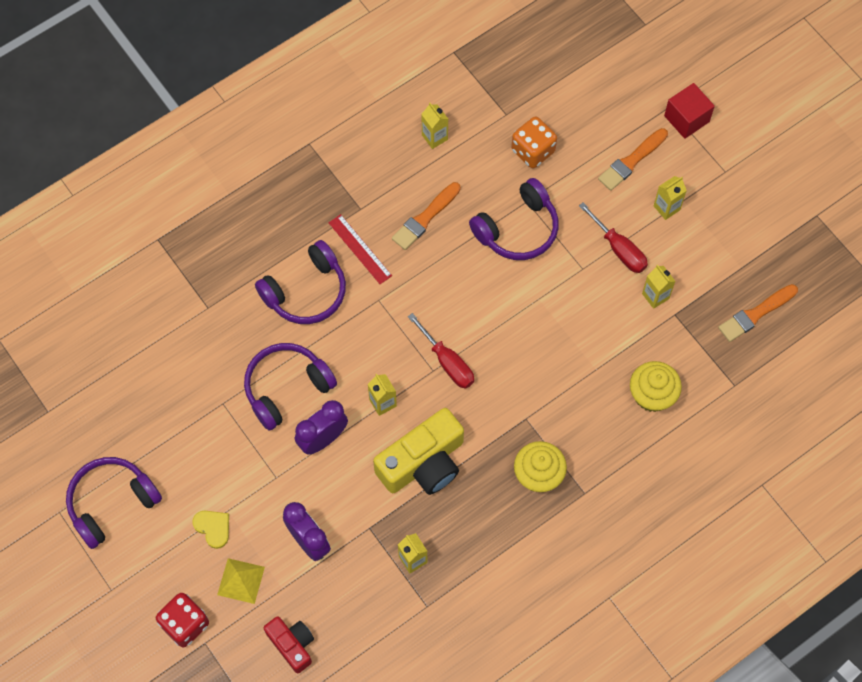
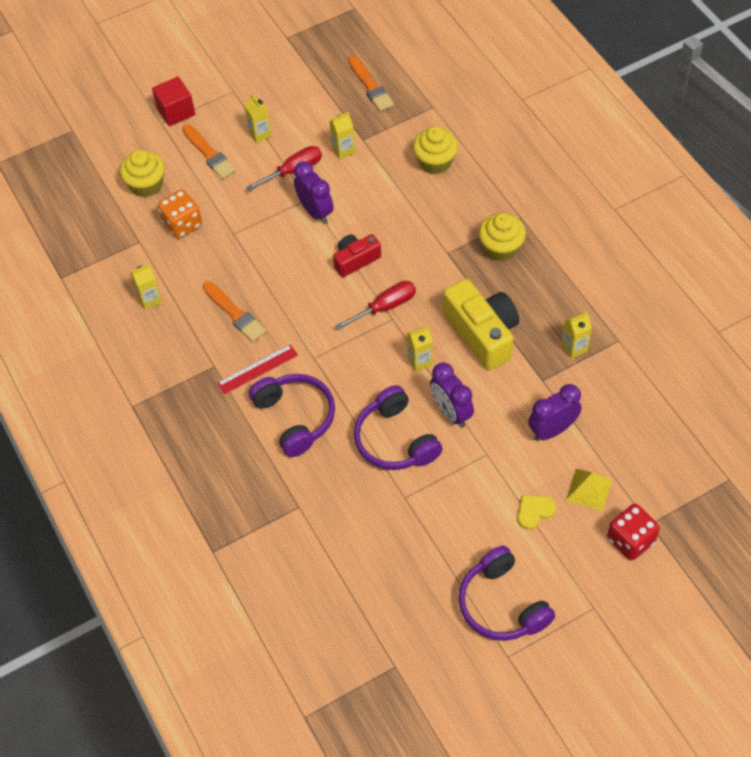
camera: 80 degrees left, 10 degrees down
red camera [264,616,314,673] -> red camera moved to [333,234,381,277]
purple headphones [469,178,559,260] -> none
none -> yellow cupcake [120,150,165,197]
none -> purple clock [294,161,333,224]

